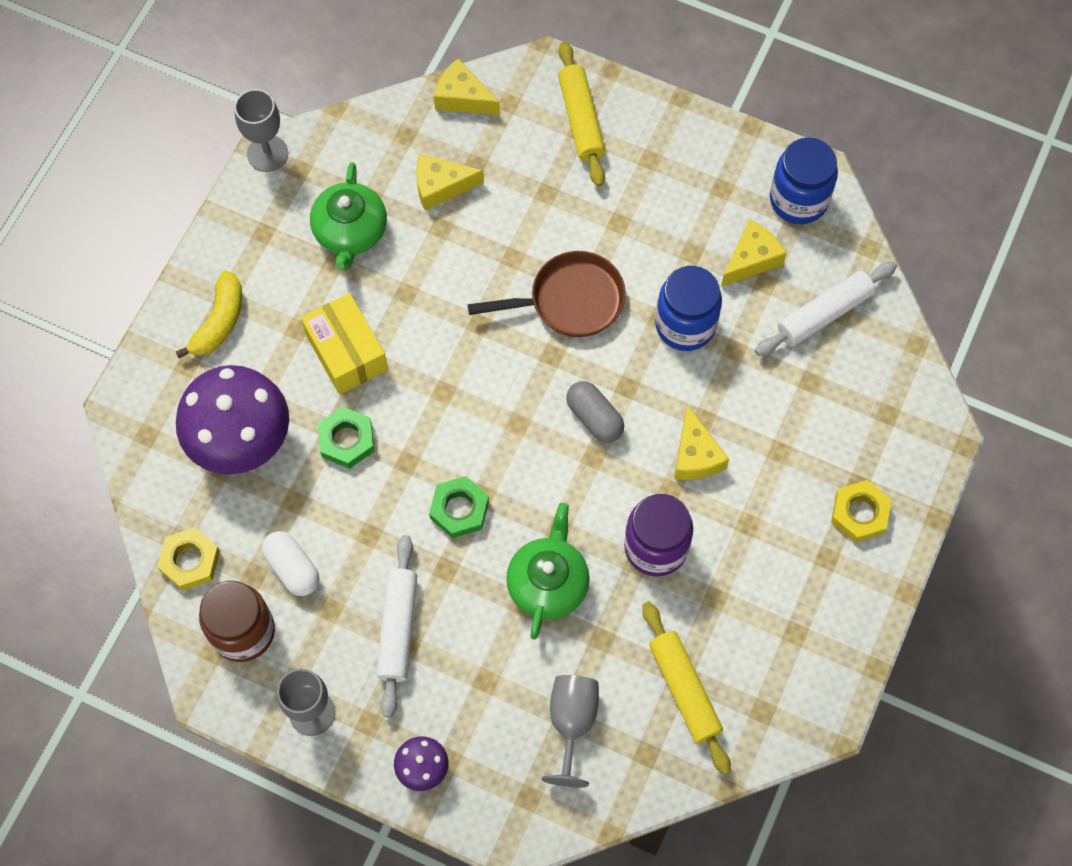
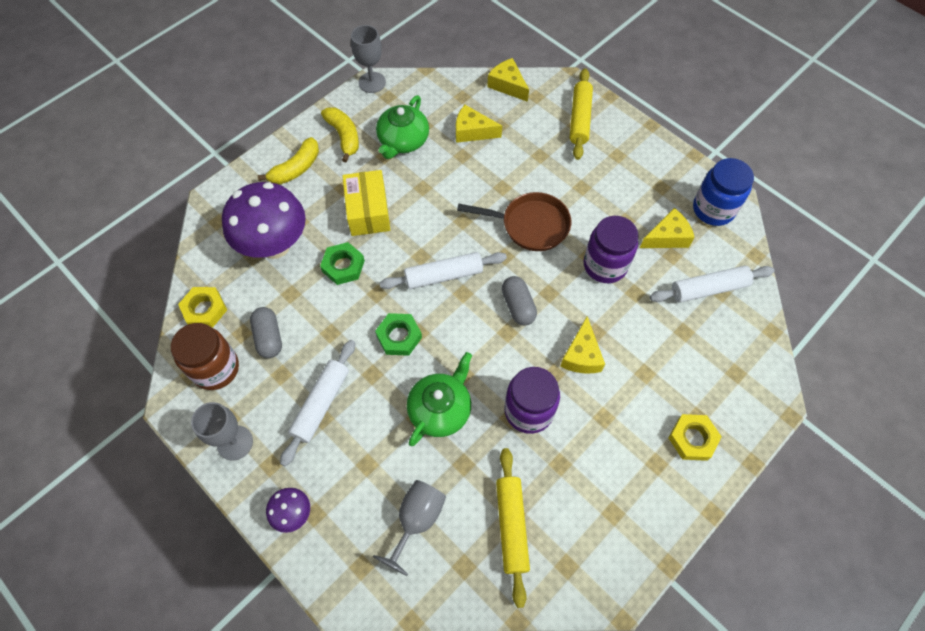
camera: 20 degrees right, 5 degrees down
white capsule [262,531,319,596] -> grey capsule [250,307,282,358]
blue jar [655,266,722,351] -> purple jar [584,216,639,283]
none -> yellow banana [321,107,359,162]
none -> white rolling pin [380,252,507,289]

